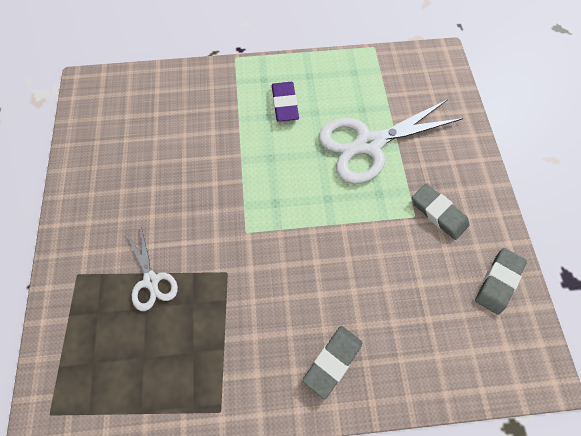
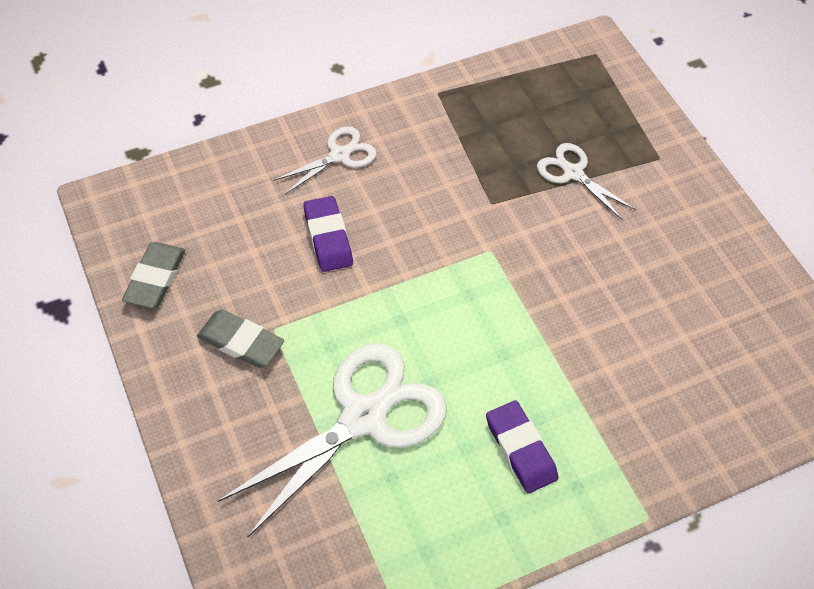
camera: 160 degrees right, 10 degrees down
grey eraser [303,326,362,399] -> white scissors [273,126,377,195]
none -> purple eraser [303,196,353,272]

